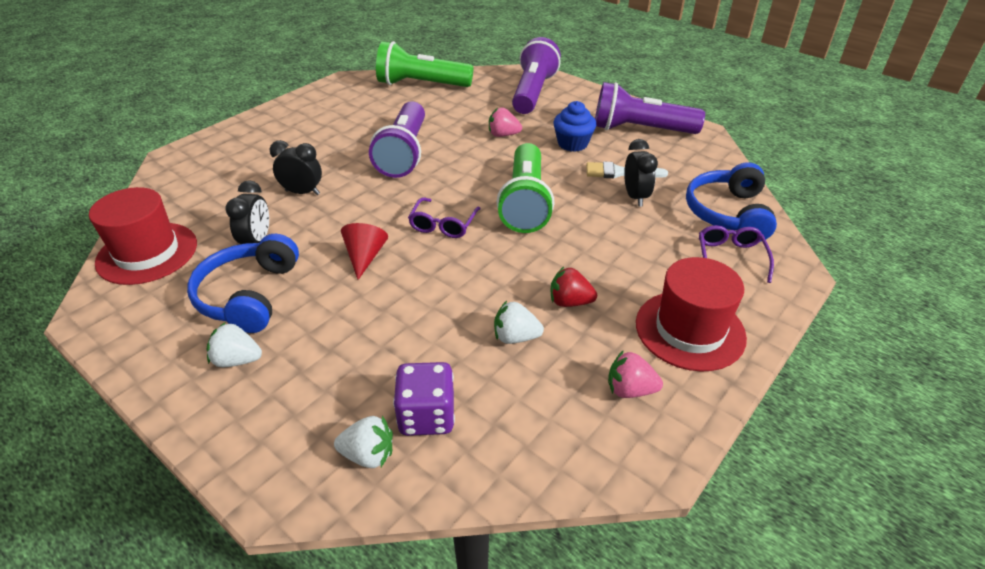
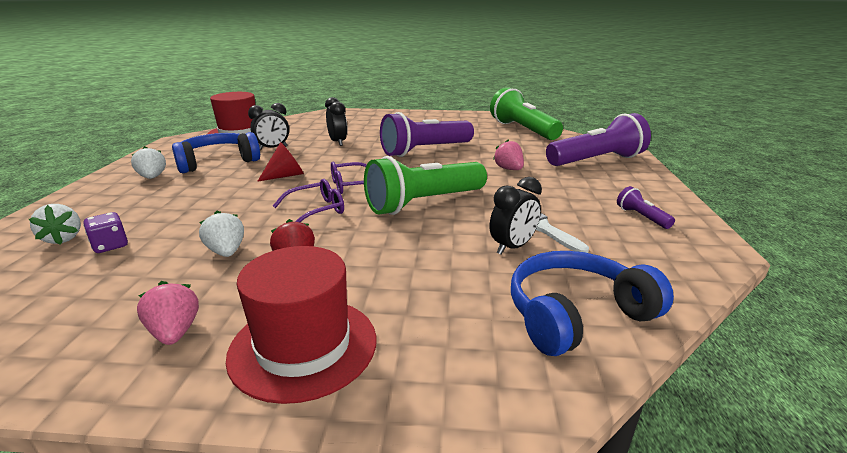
camera: 55 degrees right, 15 degrees down
purple dice [393,362,455,436] -> purple dice [83,212,128,253], size x0.64
blue cupcake [553,101,596,152] -> none
purple flashlight [595,82,705,134] -> purple flashlight [617,186,675,229], size x0.43
purple glasses [699,225,774,283] -> purple glasses moved to [273,179,344,222]

